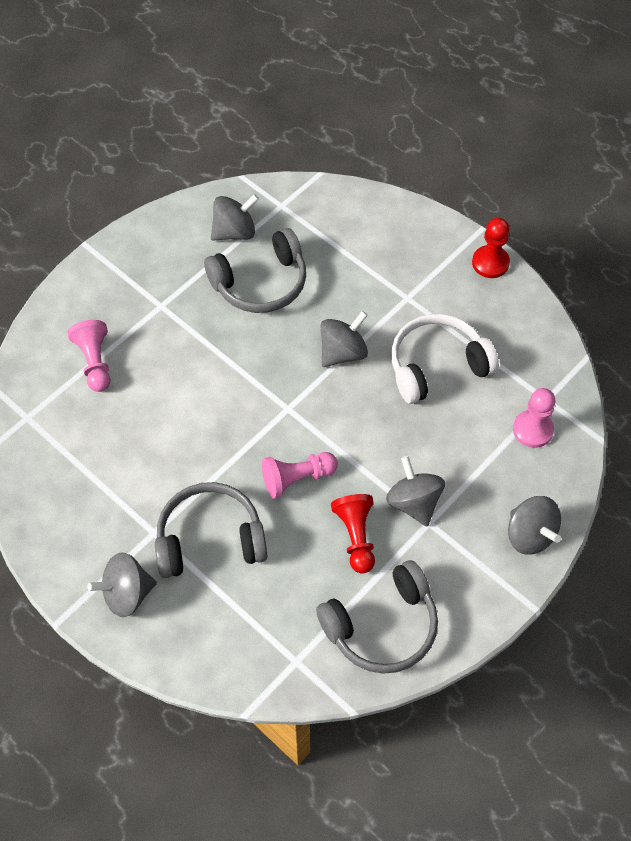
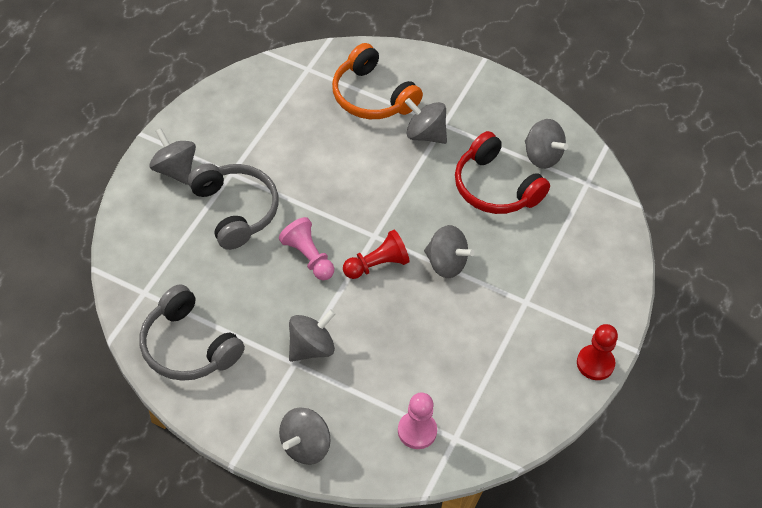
camera: 70 degrees right, 5 degrees down
pink pawn [68,320,110,392] -> orange headphones [332,43,423,119]
grey headphones [204,228,306,313] -> red headphones [455,131,550,214]
red pawn [331,494,375,574] -> red pawn moved to [343,230,410,279]
white headphones [391,314,499,404] -> none
none -> grey spinning top [405,98,447,144]

